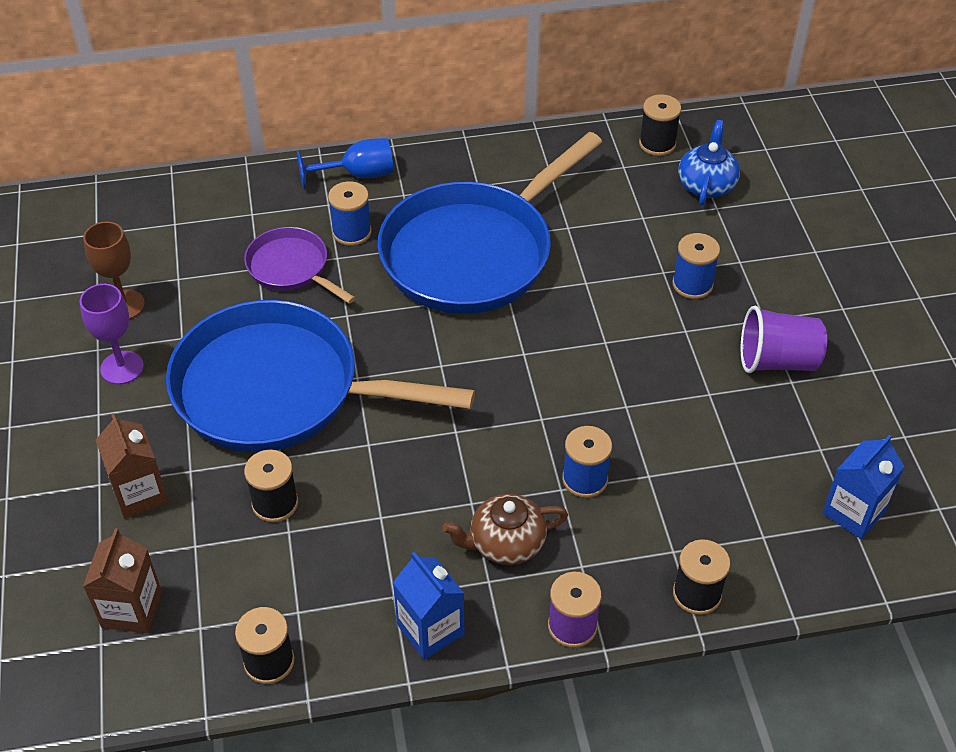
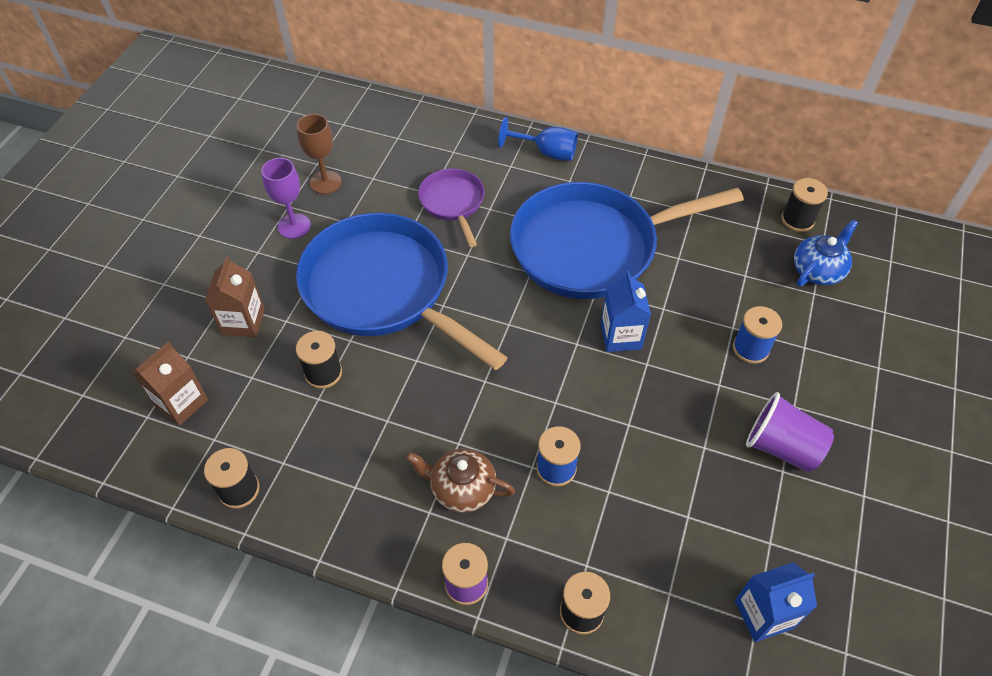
camera: 30 degrees right, 5 degrees up
blue spool [328,181,372,246] -> none
blue carton [393,552,464,660] -> blue carton moved to [601,271,651,352]

